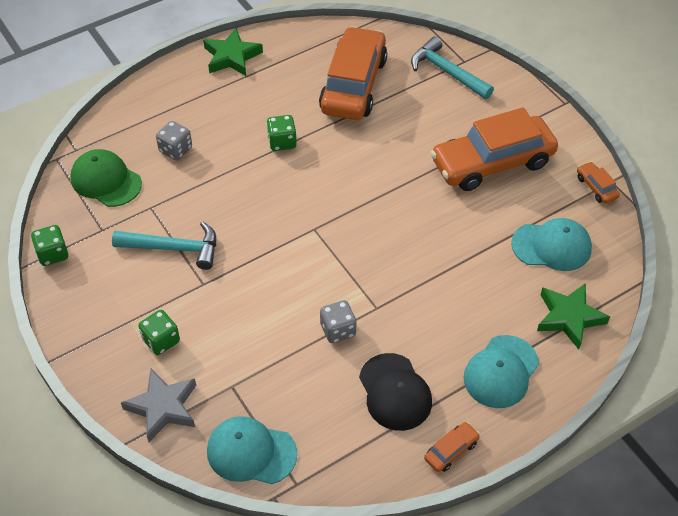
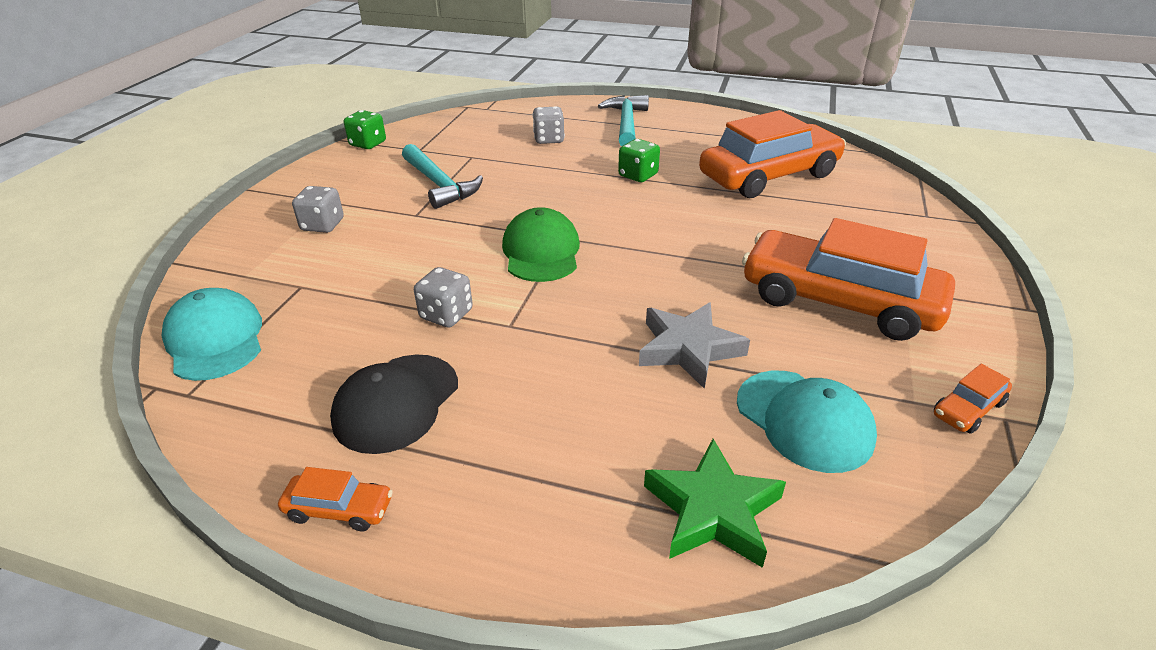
camera: 50 degrees right, 15 degrees down
green cap [70,149,142,207] -> green cap moved to [502,207,580,282]
grey star [121,369,196,442] -> grey star moved to [639,302,750,389]
green dice [138,310,180,355] -> grey dice [292,186,344,233]
green star [203,28,263,76] -> none
turquoise hammer [411,37,494,99] -> turquoise hammer moved to [598,95,649,146]
turquoise cap [464,335,539,408] -> none
orange car [577,161,620,204] -> orange car turned 150 degrees counterclockwise [934,364,1012,434]

